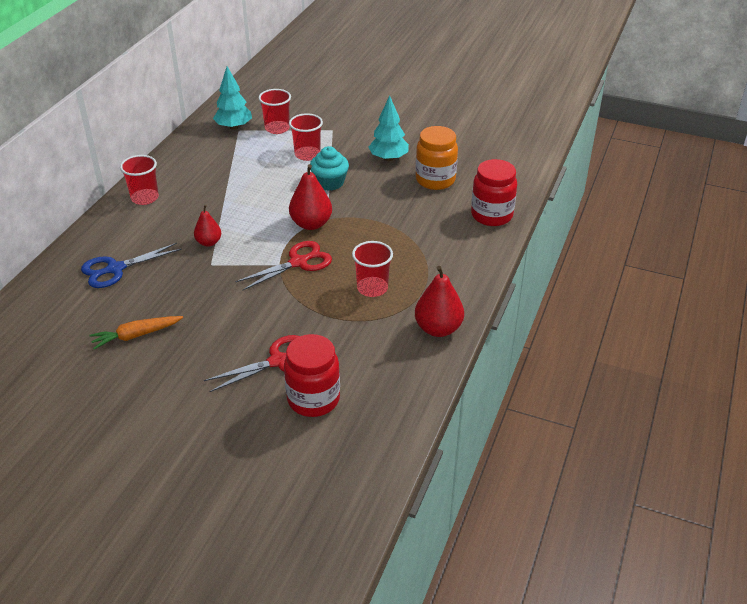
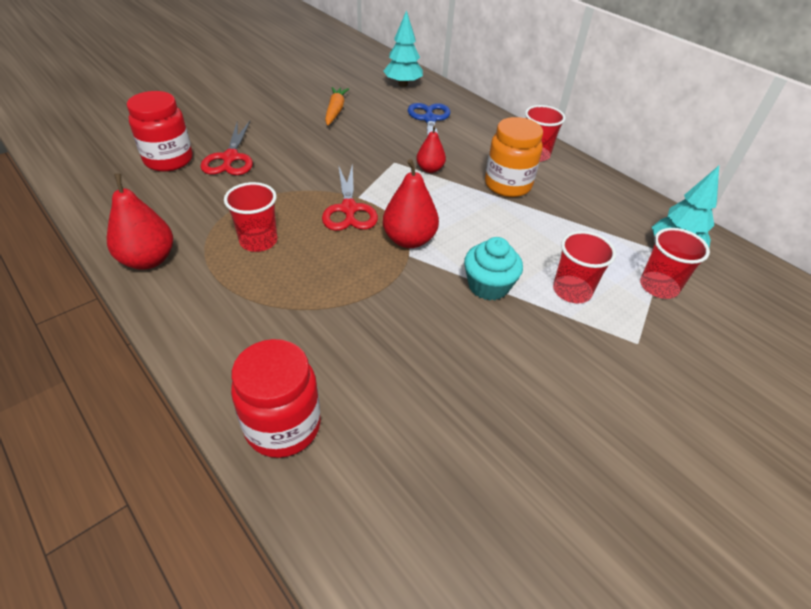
camera: 115 degrees right, 5 degrees up
turquoise tree [368,95,409,161] -> turquoise tree moved to [384,10,423,87]
orange jar [416,126,458,190] -> orange jar moved to [485,117,543,197]

